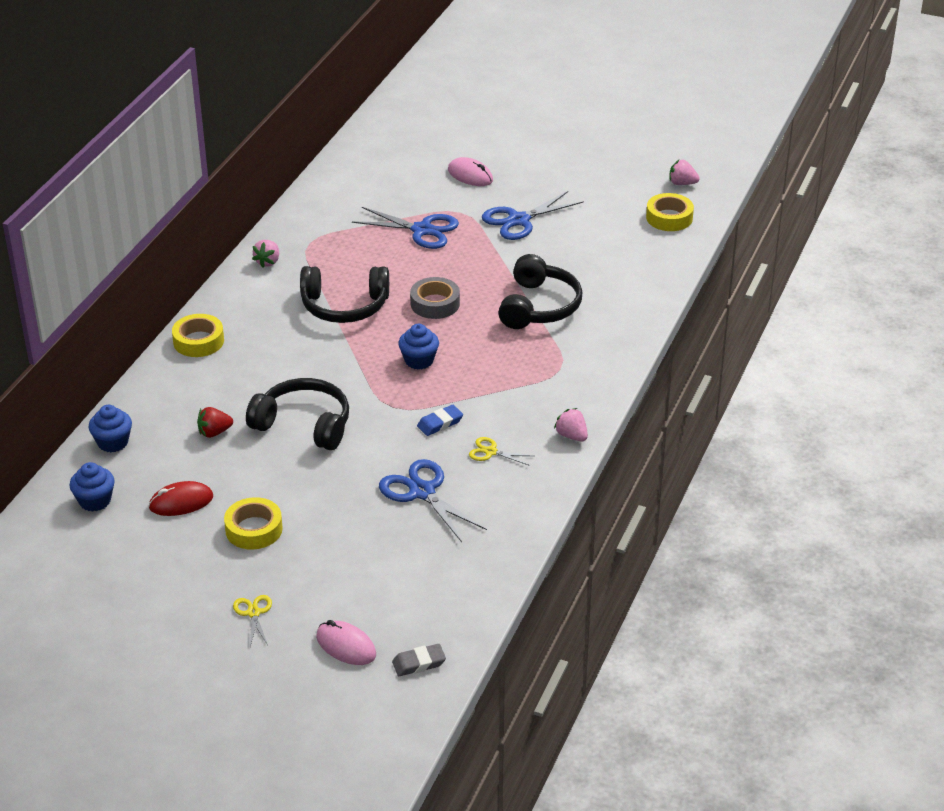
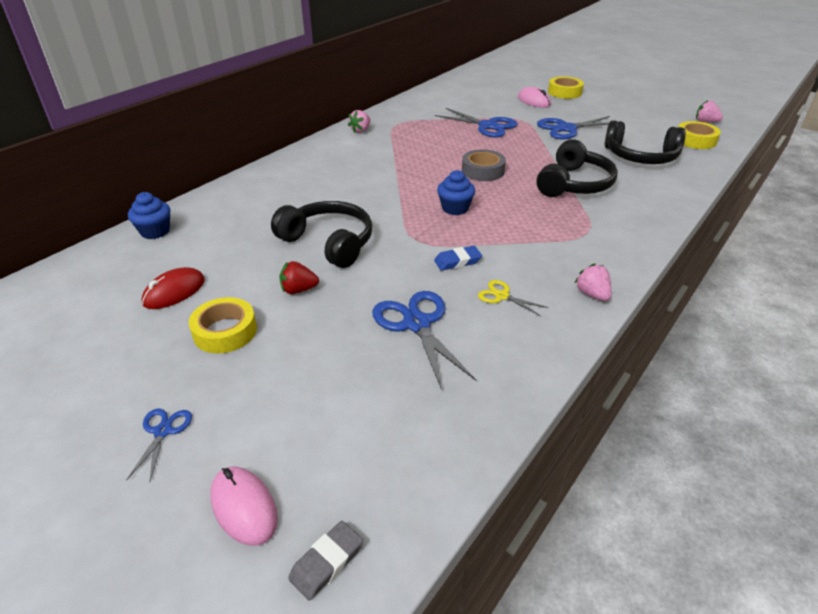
camera: 15 degrees right, 0 degrees up
blue cupcake [70,462,115,512] -> none
red mouse [148,481,213,516] -> red mouse turned 45 degrees counterclockwise [141,267,205,309]
yellow tape [172,314,224,357] -> yellow tape moved to [548,77,584,99]
red strawberry [197,407,233,438] -> red strawberry moved to [279,261,319,294]
yellow scissors [233,595,272,646] -> blue scissors [126,409,192,481]
black headphones [300,266,389,323] -> black headphones moved to [604,120,686,164]
grey eraser [392,644,446,676] -> grey eraser turned 45 degrees counterclockwise [288,521,363,600]

